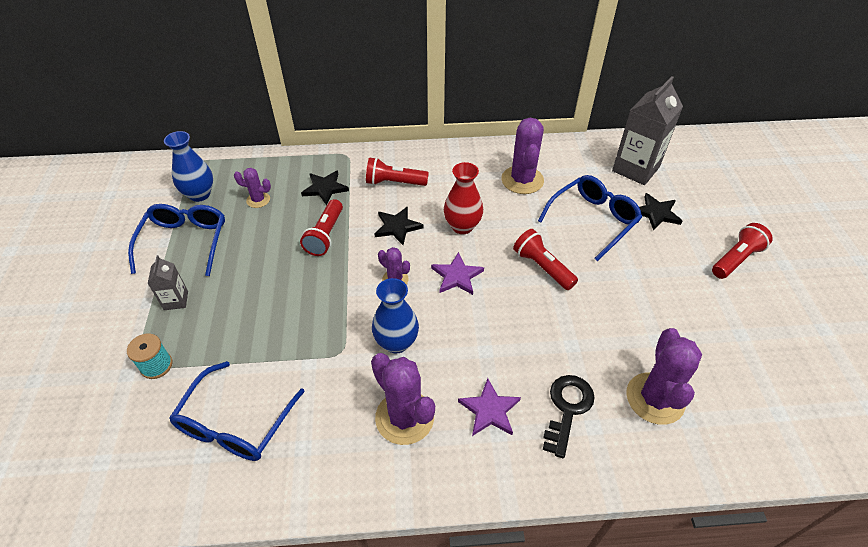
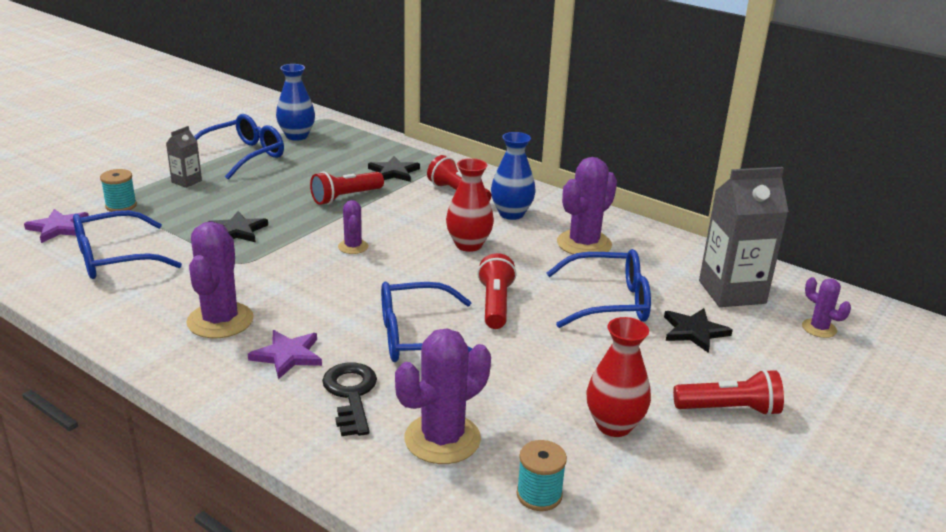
camera: 40 degrees right, 20 degrees down
purple cactus [234,168,271,208] -> purple cactus moved to [802,277,851,338]
blue vase [372,278,419,354] -> blue vase moved to [491,132,536,220]
black star [375,206,424,245] -> black star moved to [208,211,268,242]
purple star [431,252,484,295] -> purple star moved to [24,209,89,243]
black key [543,375,595,458] -> black key turned 75 degrees counterclockwise [322,362,377,436]
none -> blue glasses [381,282,473,362]
none -> turquoise spool [517,440,567,511]
none -> red vase [587,317,651,437]

